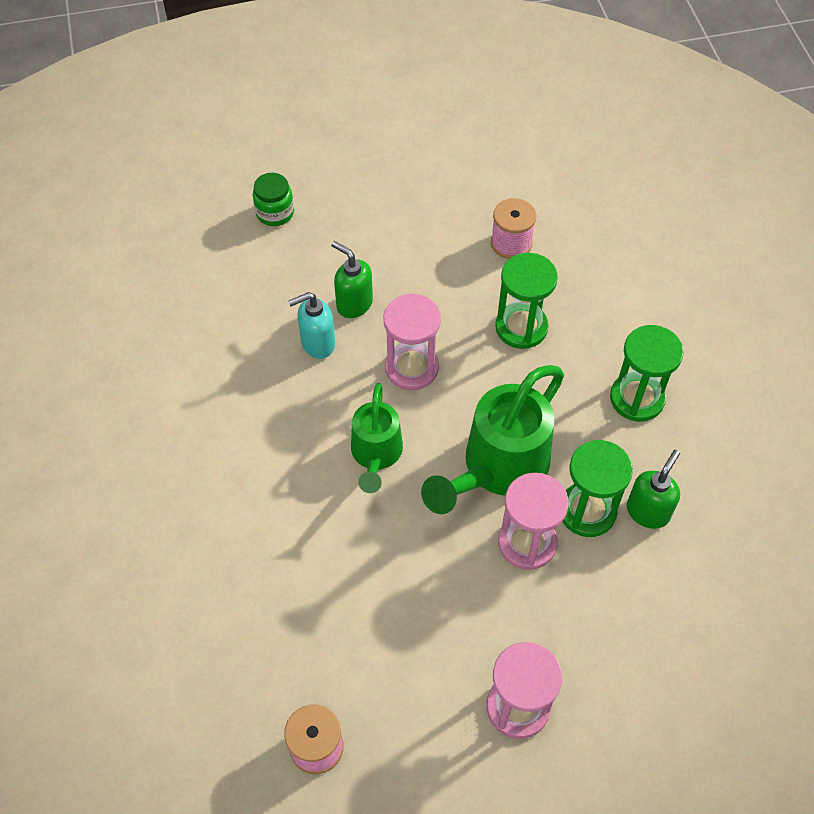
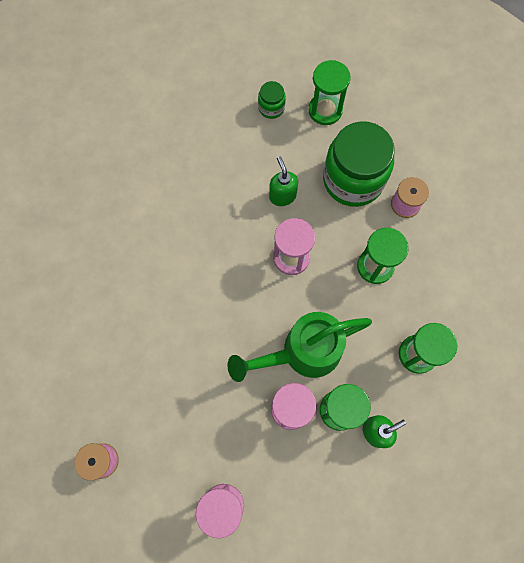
camera: 30 degrees right, 15 degrees up
turquoise soap dispenser [288,292,335,359] -> none
green watering can [351,383,403,493] -> none
none -> green hourglass [308,60,351,125]
none -> green jar [323,121,395,207]

